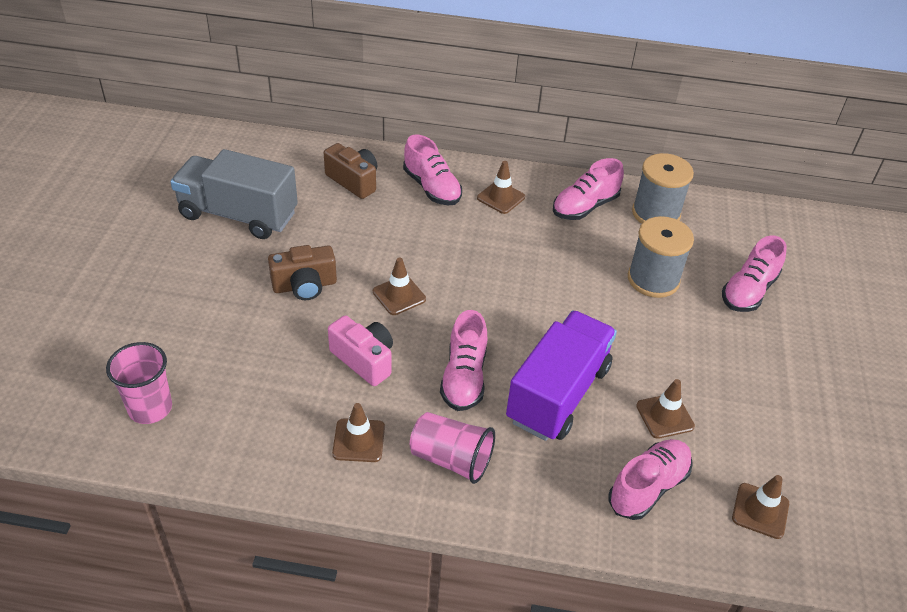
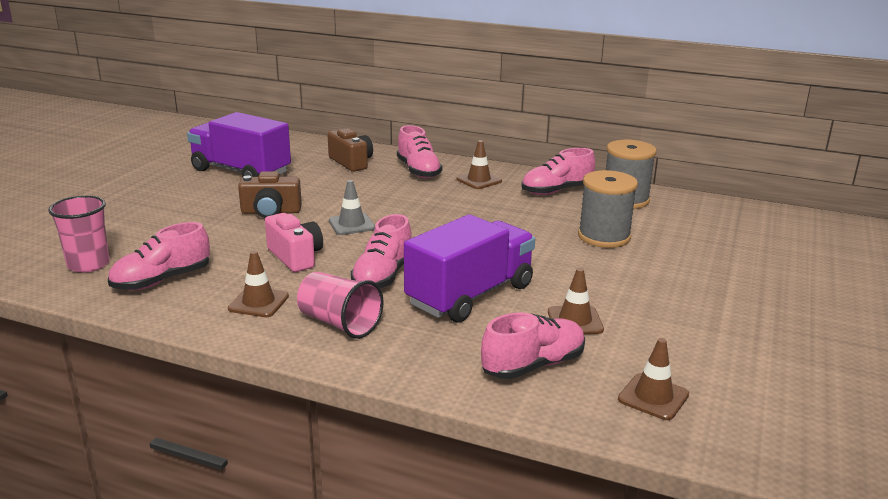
camera: 15 degrees right, 20 degrees down
grey truck [170,149,298,239] -> purple truck [187,112,291,177]
brown traffic cone [373,258,426,315] -> grey traffic cone [329,180,375,235]
pink shoe [722,236,787,312] -> pink shoe moved to [108,222,210,291]

